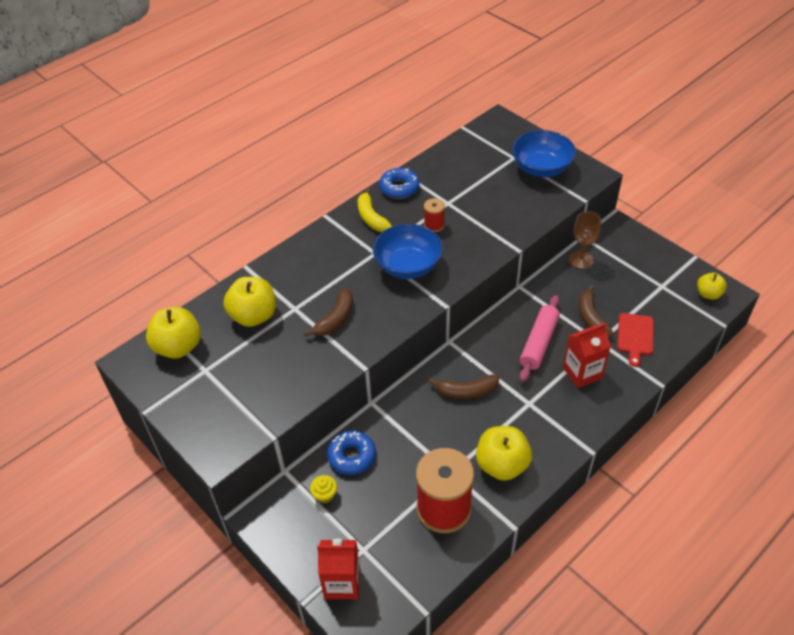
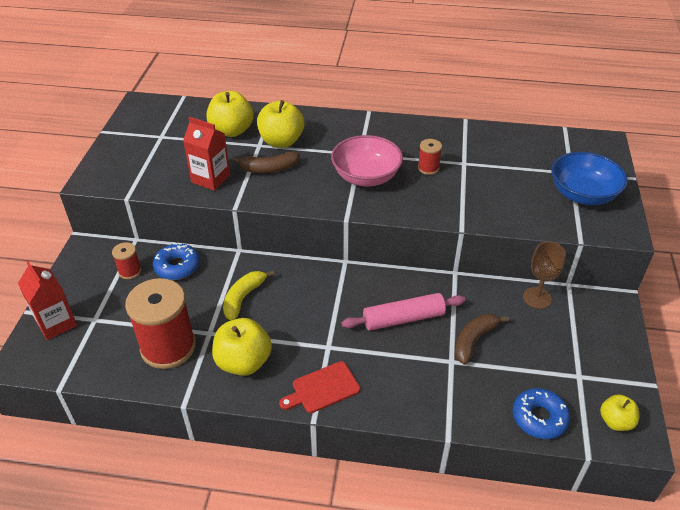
camera: 50 degrees right, 5 degrees down
yellow apple [146,307,201,359] -> yellow apple moved to [257,100,304,148]
yellow cupcake [310,475,337,503] -> red spool [112,242,141,279]
yellow banana [358,188,392,232] -> yellow banana moved to [223,270,274,320]
blue bowl [373,224,443,279] -> pink bowl [331,135,403,186]
blue donut [379,168,420,199] -> blue donut moved to [513,388,570,439]
brown banana [428,374,499,399] -> none
red carton [563,323,611,388] -> red carton moved to [183,117,230,191]
red cutting board [617,313,654,367] -> red cutting board moved to [279,361,360,413]

